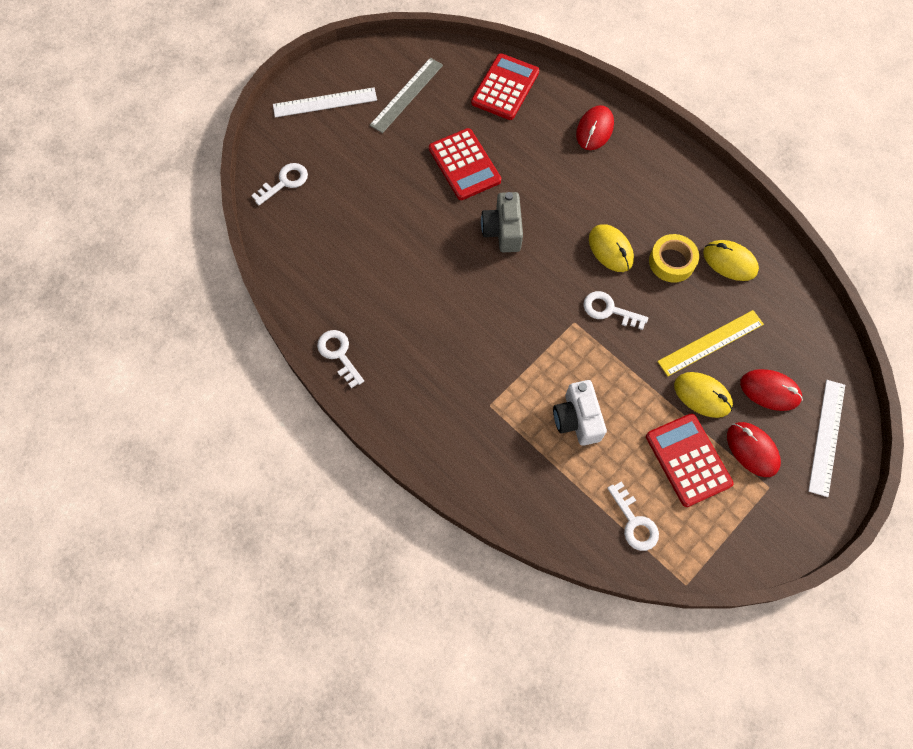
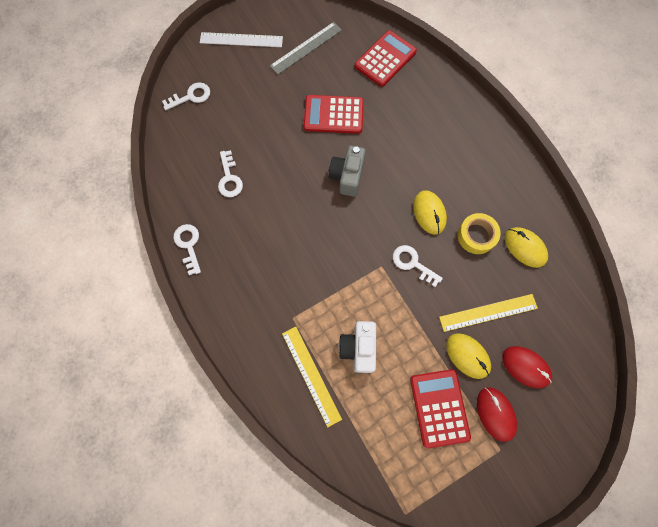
camera: 15 degrees right, 5 degrees up
red calculator [429,128,501,200] -> red calculator turned 105 degrees clockwise [304,95,364,134]
red mouse [576,105,614,150] -> none
white key [607,482,659,551] -> white key moved to [218,150,243,197]
white ruler [808,380,845,497] -> none
none -> yellow ruler [282,326,342,427]

